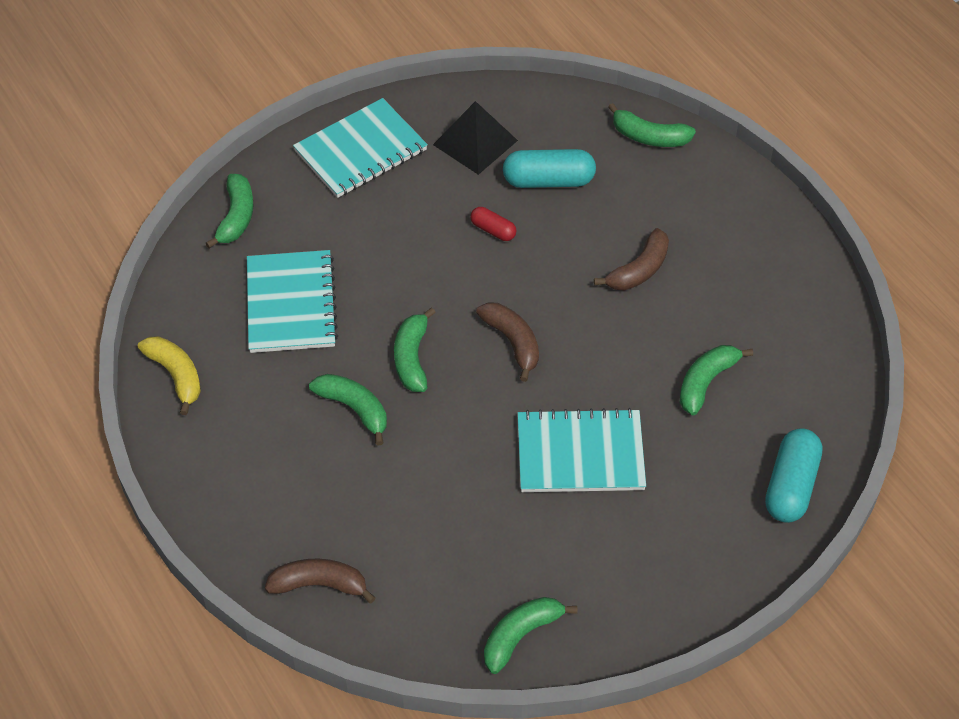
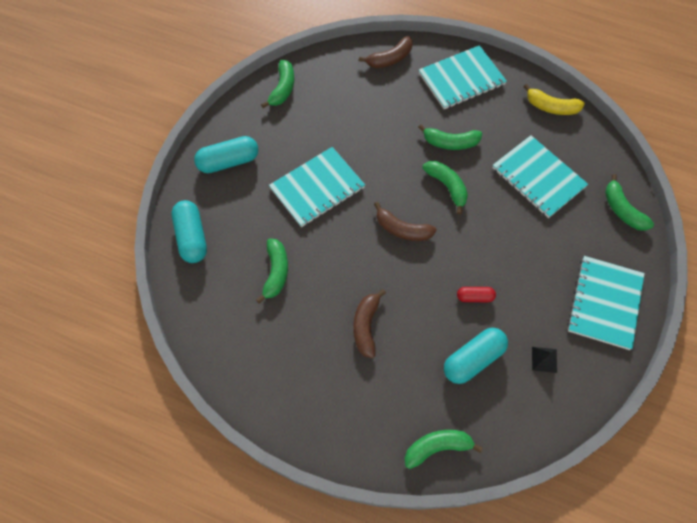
camera: 145 degrees right, 10 degrees up
black pyramid [433,101,518,175] -> black pyramid [532,347,557,373], size x0.50
none -> turquoise capsule [194,136,259,173]
none -> turquoise notebook [419,45,507,109]

